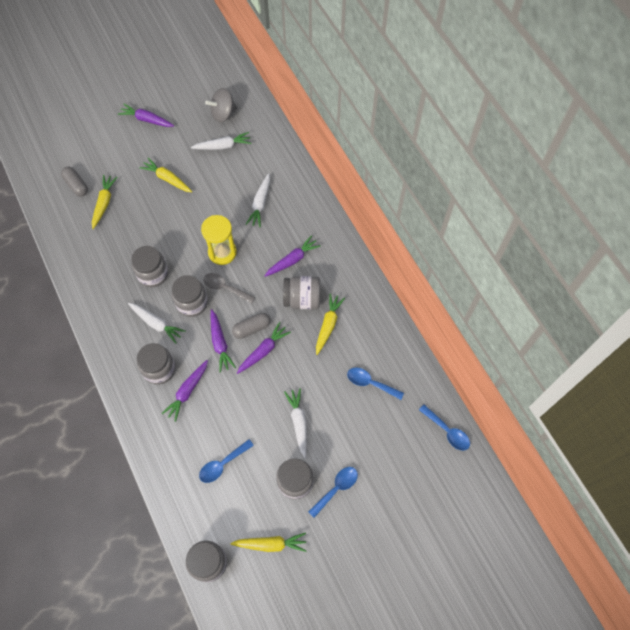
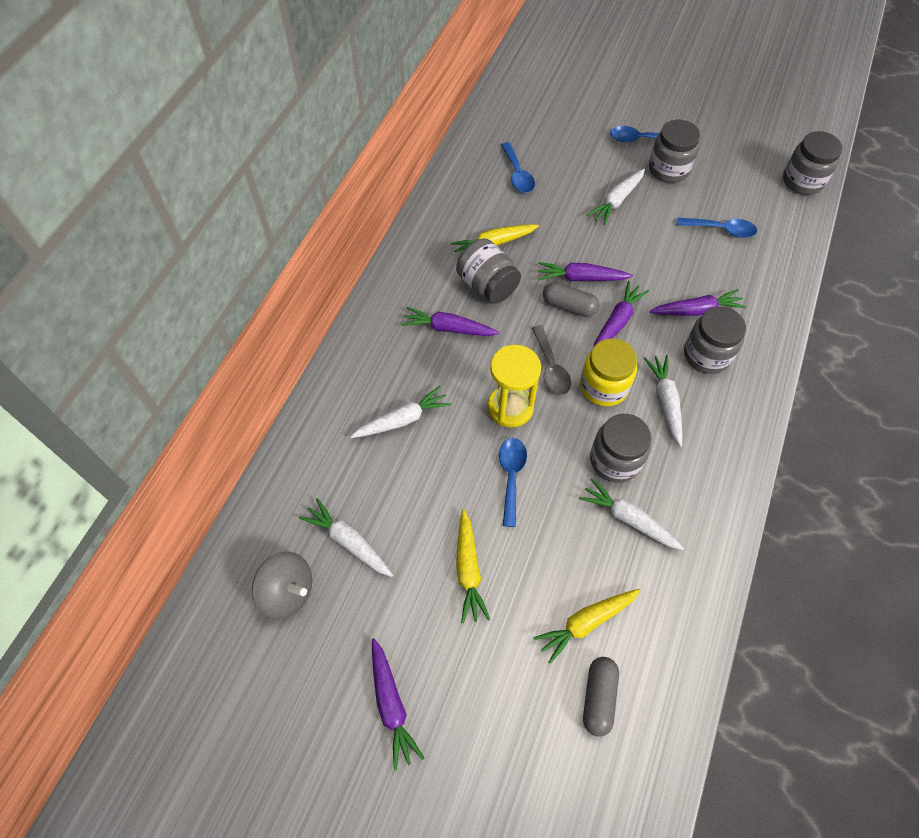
camera: 130 degrees left, 5 degrees down
grey jar [172,275,208,317] -> yellow jar [580,338,637,406]
yellow carrot [230,532,307,552] -> none
blue spoon [419,405,470,451] -> blue spoon moved to [499,438,527,527]
none -> white carrot [579,478,685,550]

